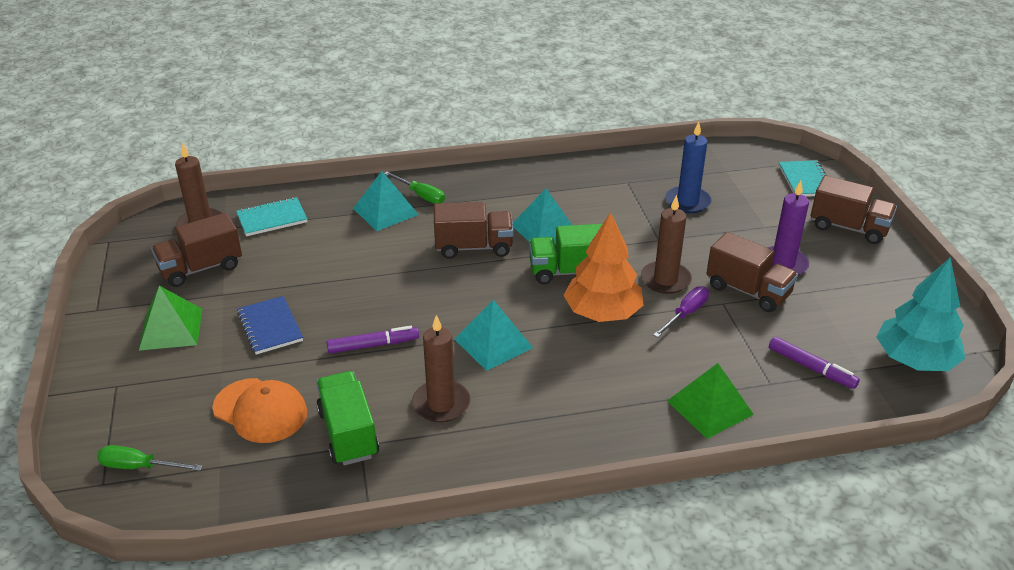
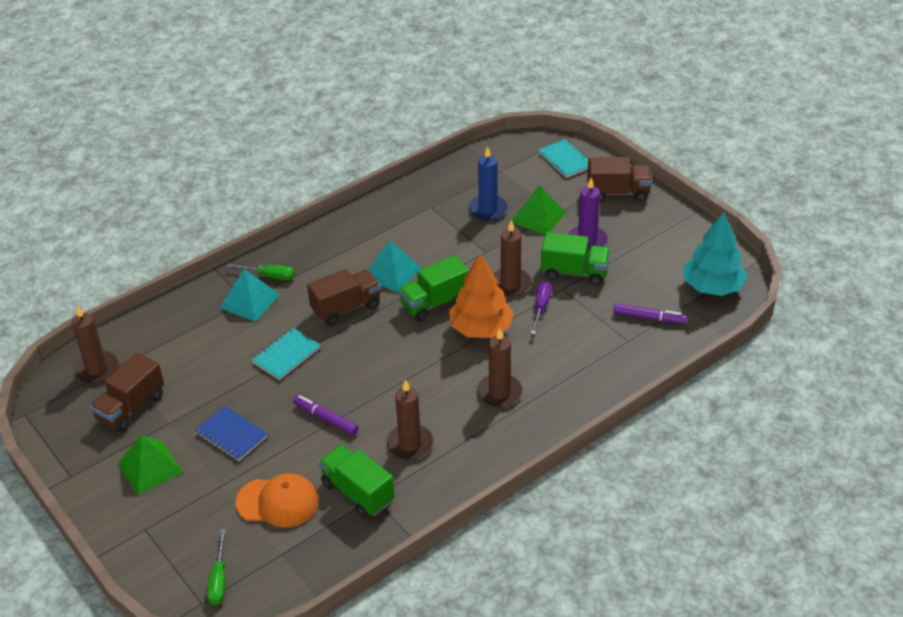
camera: 25 degrees left, 5 degrees up
green screwdriver [97,445,202,471] -> green screwdriver turned 75 degrees counterclockwise [207,529,226,605]
turquoise notebook [236,197,307,236] -> turquoise notebook moved to [252,328,321,380]
purple marker [327,326,419,354] -> purple marker turned 105 degrees counterclockwise [293,395,359,436]
turquoise pyramid [455,300,533,371] -> none
green pyramid [667,363,754,439] -> green pyramid moved to [512,185,566,235]
brown truck [706,232,798,312] -> green truck [541,232,610,285]
none -> brown candle [477,328,522,407]

